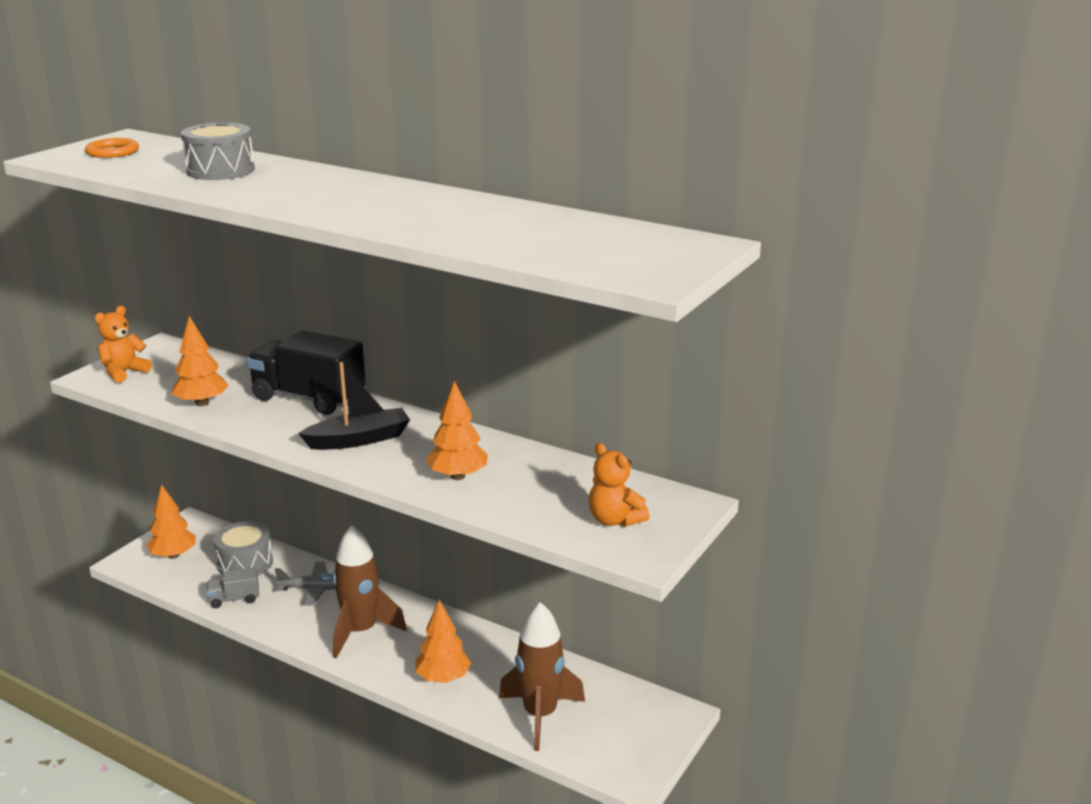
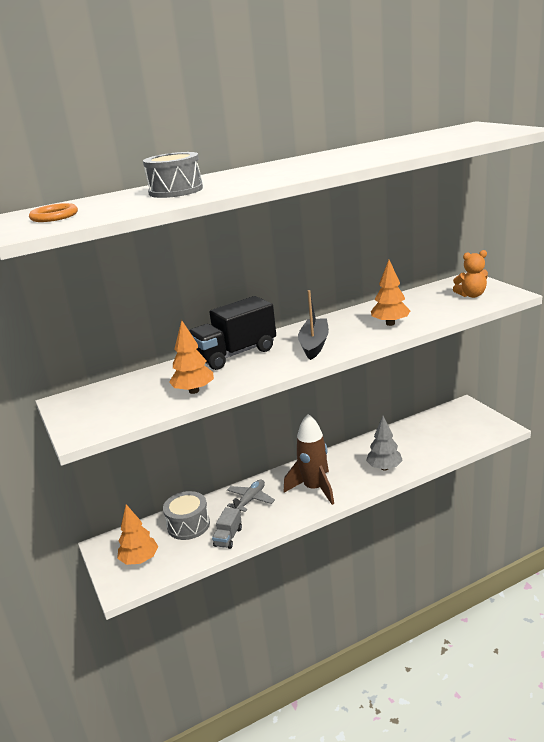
camera: 55 degrees left, 0 degrees up
orange teddy bear [94,306,152,383] -> none
orange tree [415,600,471,683] -> grey tree [366,416,403,470]
brown rocket [499,602,585,751] -> none

